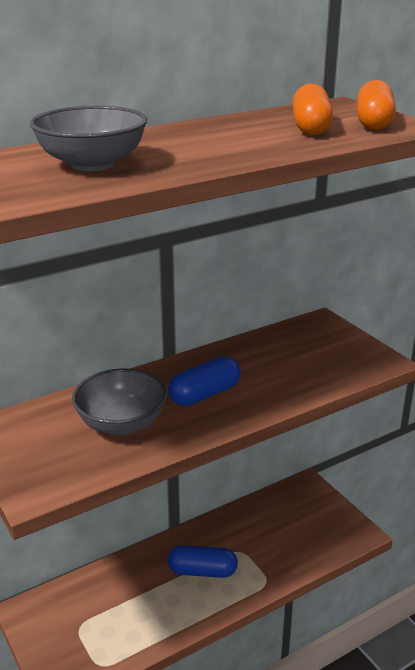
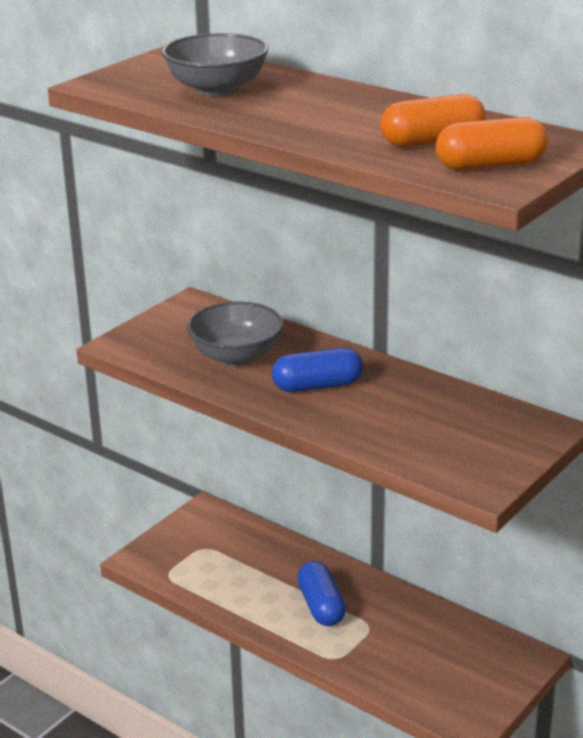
camera: 70 degrees right, 0 degrees up
blue capsule [168,356,241,406] -> blue capsule turned 45 degrees counterclockwise [272,348,363,392]

